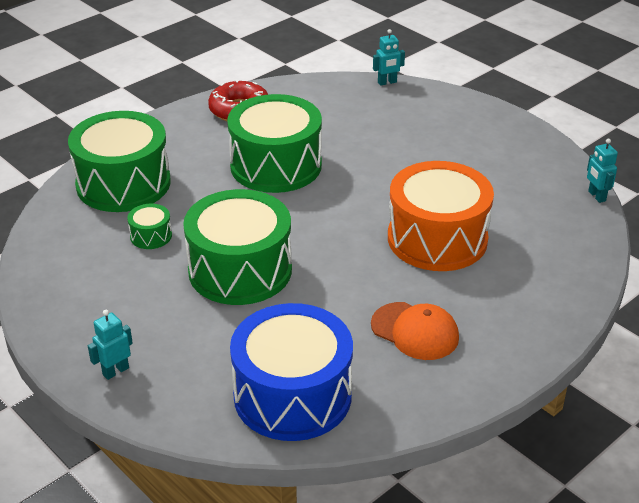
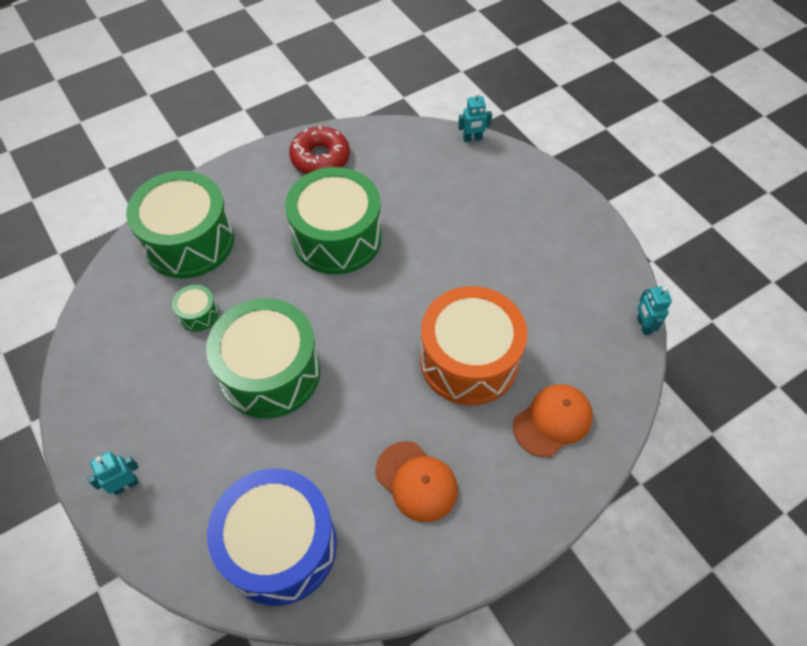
camera: 10 degrees right, 20 degrees up
none -> orange cap [513,384,593,457]

